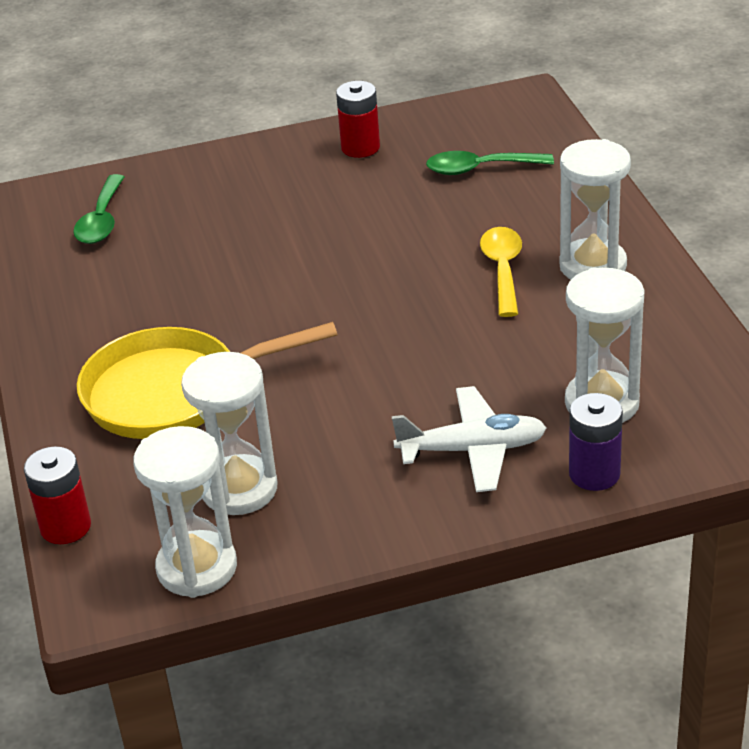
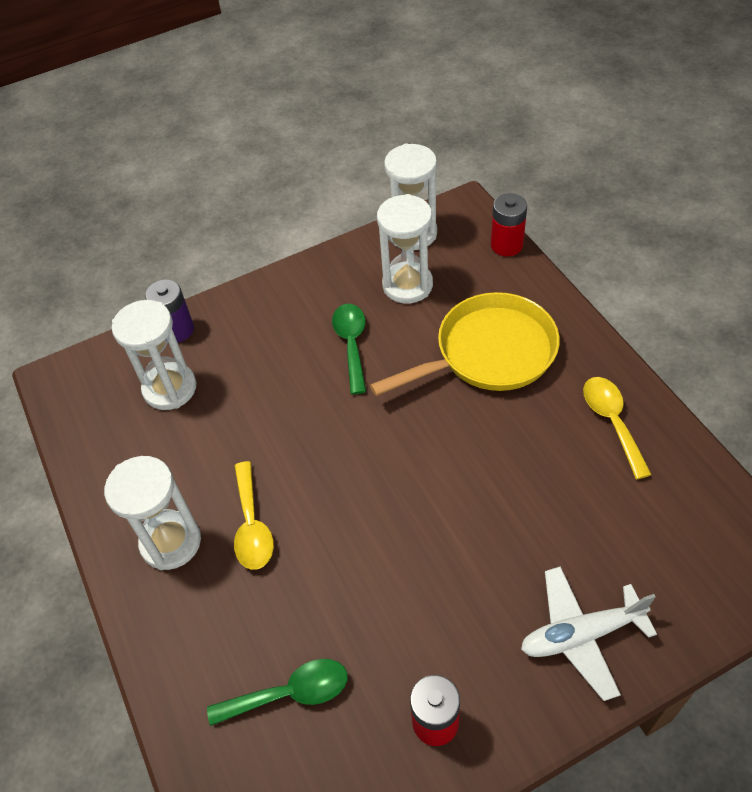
camera: 170 degrees right, 15 degrees up
green spoon [73,174,124,244] -> green spoon moved to [332,304,366,394]
white plane [392,386,547,492] -> white plane moved to [521,566,657,701]
none -> yellow spoon [583,377,652,479]

